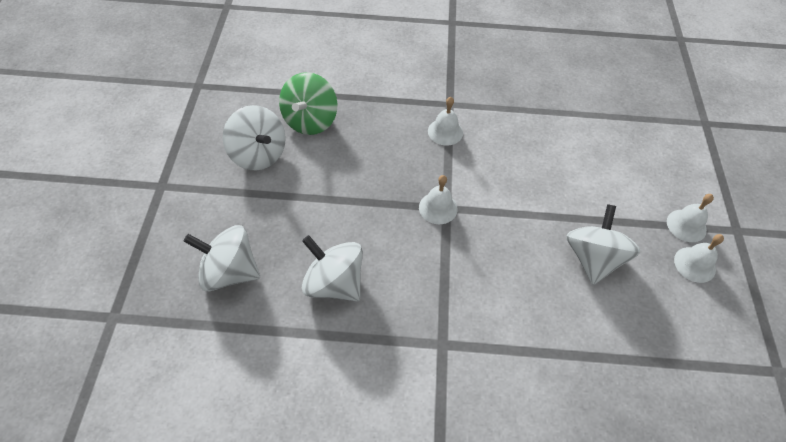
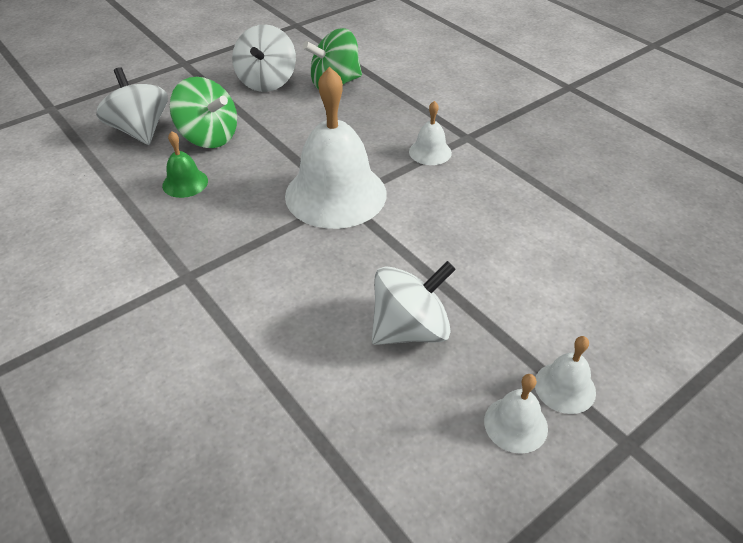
camera: 50 degrees right, 10 degrees down
white spinning top [302,235,363,301] -> green bell [162,131,208,198]
white bell [419,175,458,224] -> white bell [285,67,387,229], size x2.21
none -> green spinning top [170,77,237,148]

